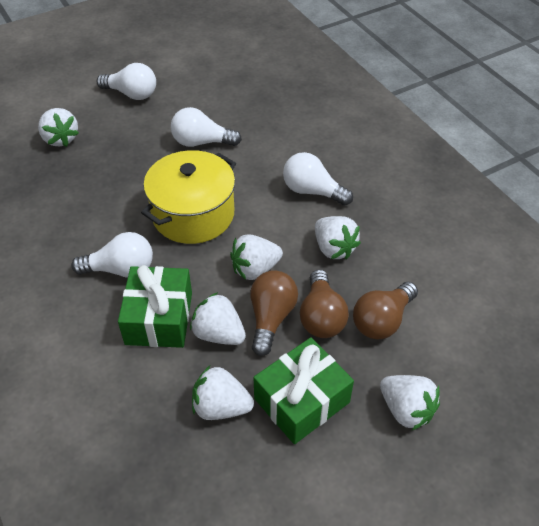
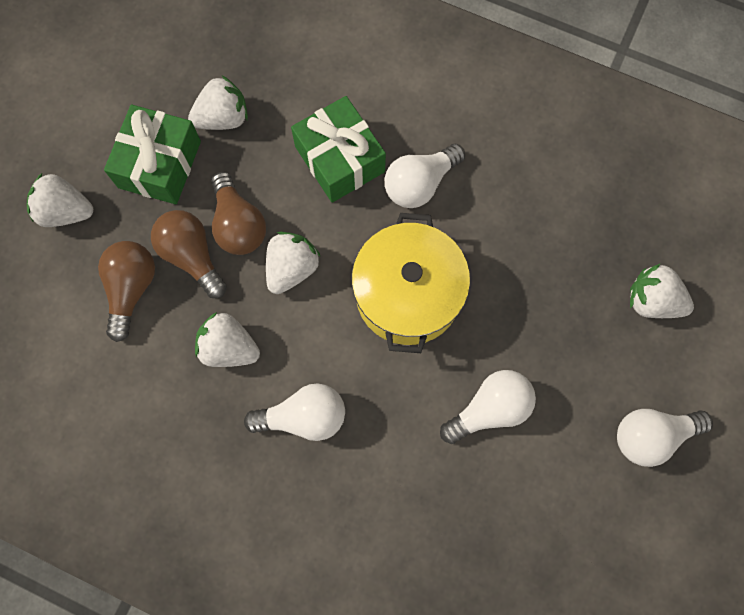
camera: 145 degrees right, 25 degrees up
white strawberry [190,292,246,345] -> none

